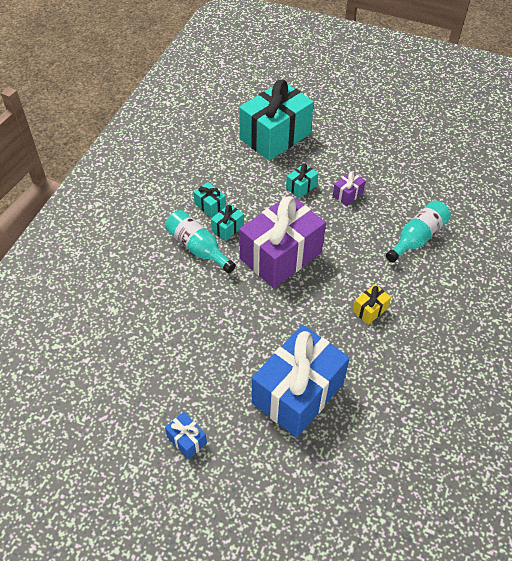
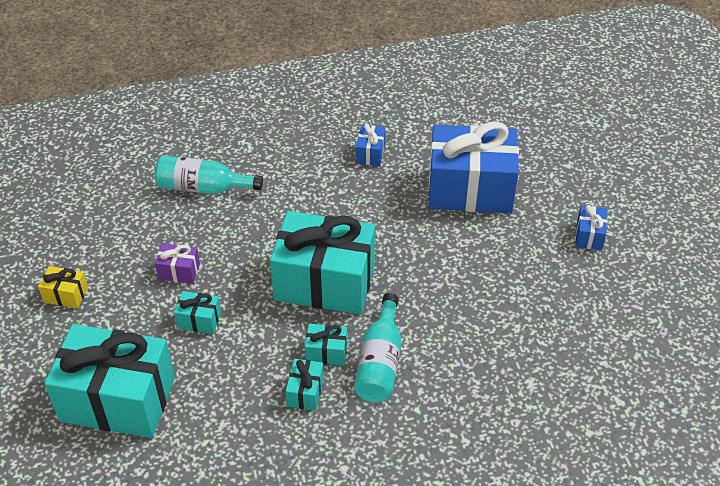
camera: 125 degrees left, 5 degrees down
purple gift [239,194,326,288] -> turquoise gift [270,211,375,315]
yellow gift [353,284,391,325] -> yellow gift moved to [38,266,88,309]
none -> blue gift [356,124,386,166]

